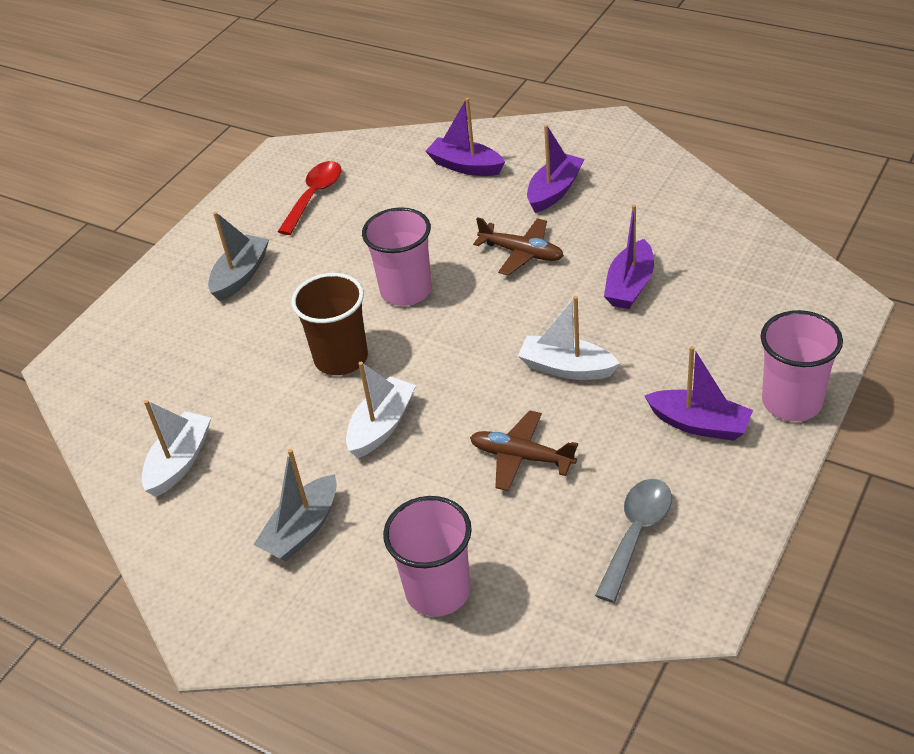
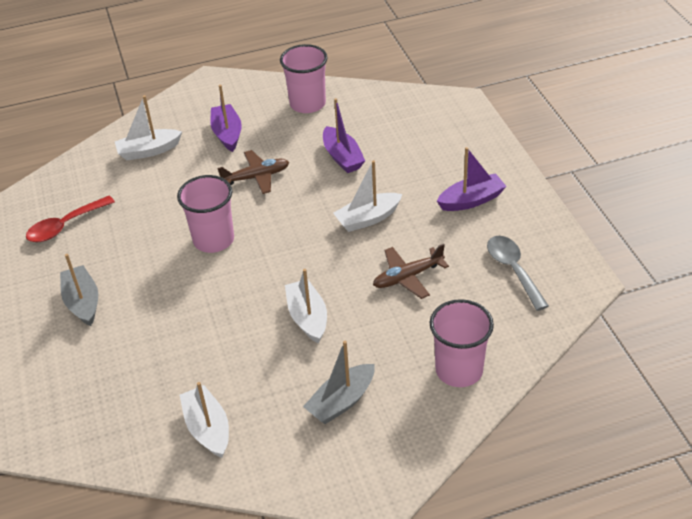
camera: 50 degrees left, 0 degrees up
grey boat [253,449,337,561] -> grey boat turned 60 degrees clockwise [303,341,375,424]
red spoon [278,161,342,235] -> red spoon turned 105 degrees counterclockwise [26,196,115,242]
brown cup [291,273,368,375] -> none
purple boat [426,98,505,176] -> white boat [115,95,182,160]
pink cup [761,310,843,421] -> pink cup moved to [280,44,328,113]

